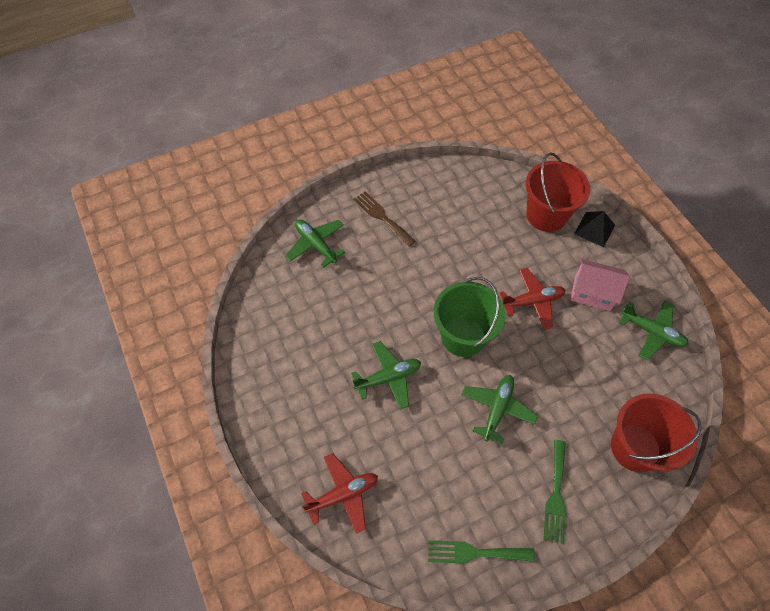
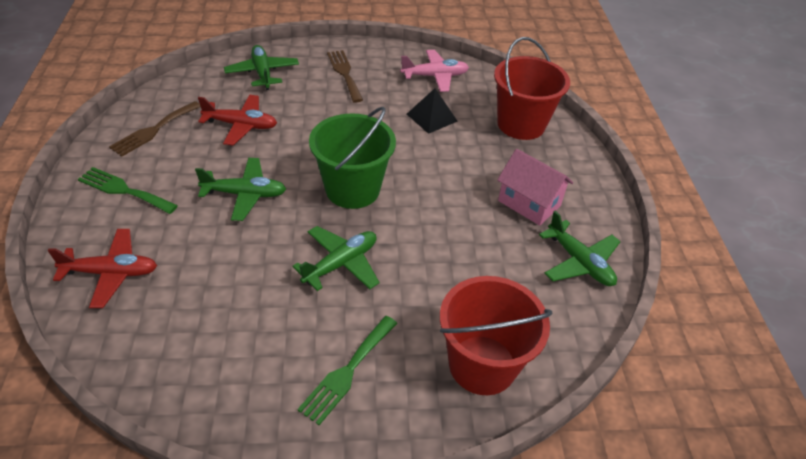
camera: 20 degrees right, 15 degrees down
green fork [428,540,535,564] -> green fork moved to [78,167,178,214]
red plane [499,268,566,330] -> red plane moved to [198,95,277,146]
black pyramid [574,211,615,247] -> black pyramid moved to [407,88,458,134]
none -> brown fork [109,101,201,157]
none -> pink plane [400,50,469,92]

